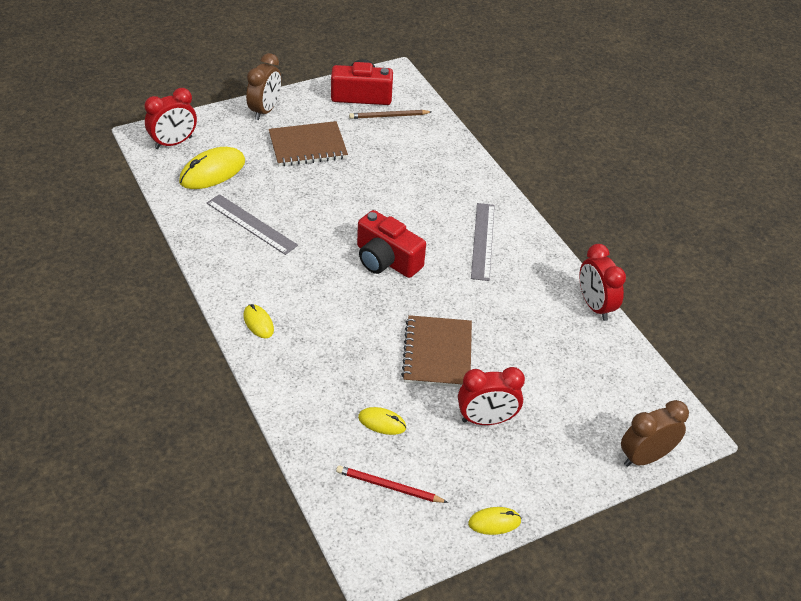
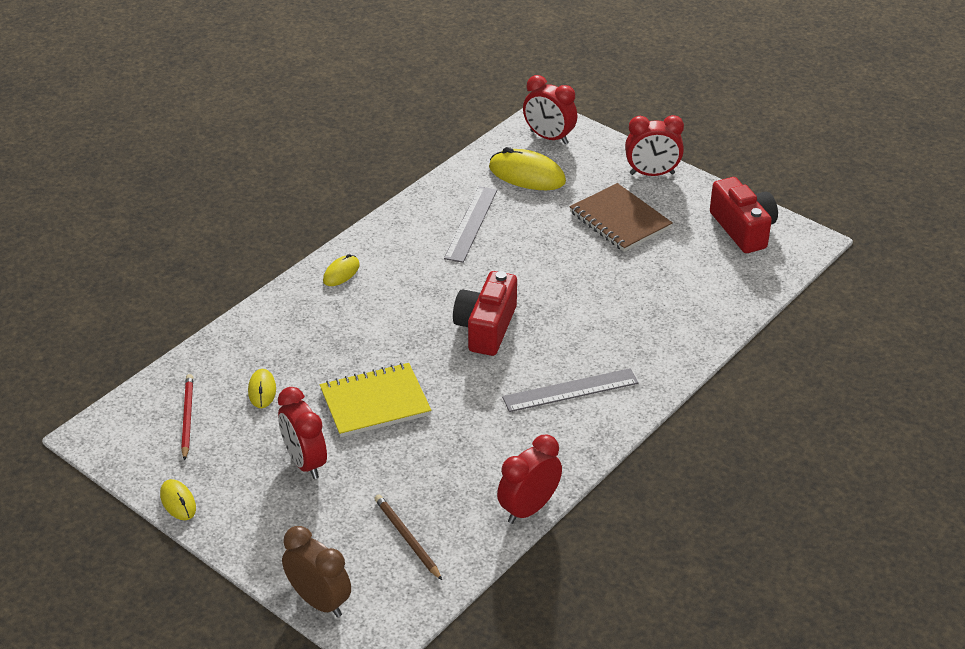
camera: 70 degrees right, 5 degrees down
brown clock [246,53,281,120] -> red clock [625,115,684,176]
brown pencil [349,110,431,119] -> brown pencil moved to [374,494,442,580]
brown notebook [401,315,472,387] -> yellow notebook [320,363,432,437]

